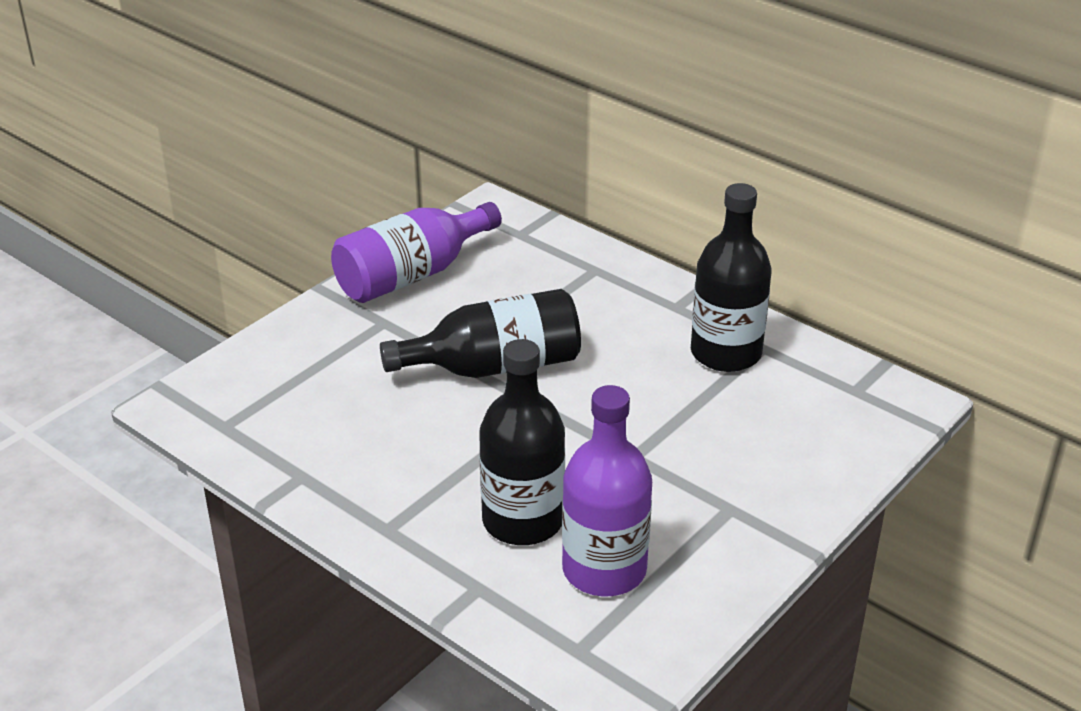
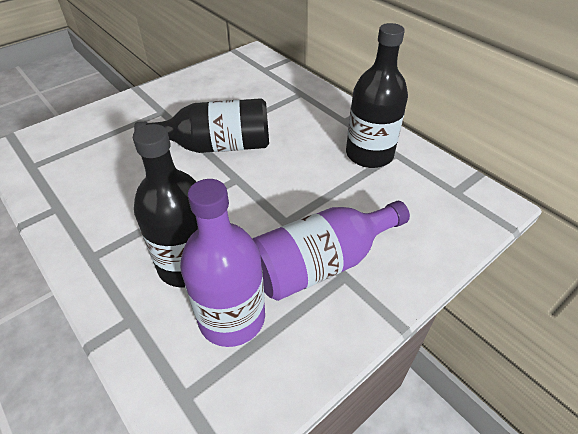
camera: 10 degrees right, 10 degrees up
purple bottle [331,202,502,303] -> purple bottle moved to [252,201,410,301]

